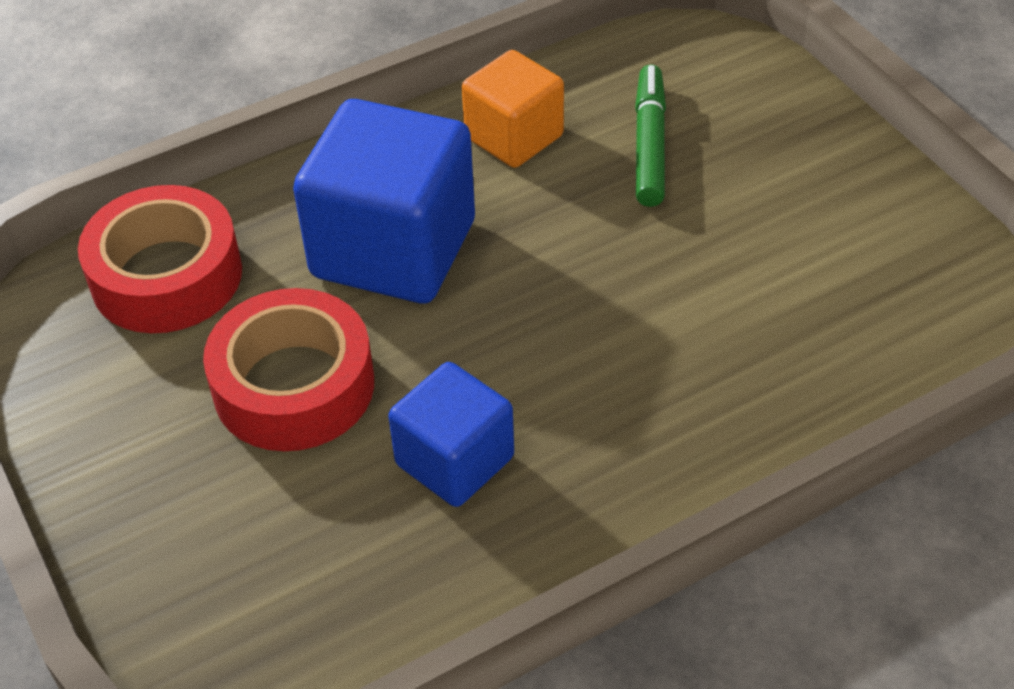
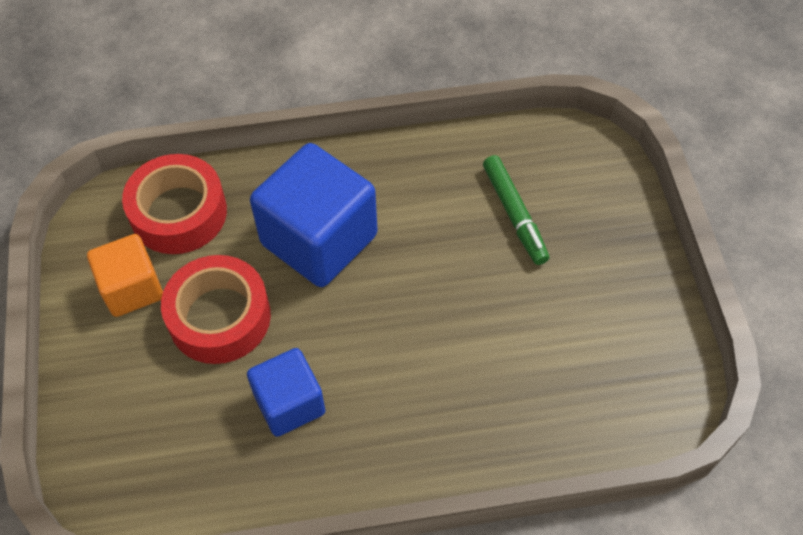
camera: 20 degrees right, 10 degrees up
orange cube [462,50,564,168] -> orange cube moved to [87,234,163,317]
green marker [635,64,666,207] -> green marker turned 135 degrees clockwise [483,155,549,265]

